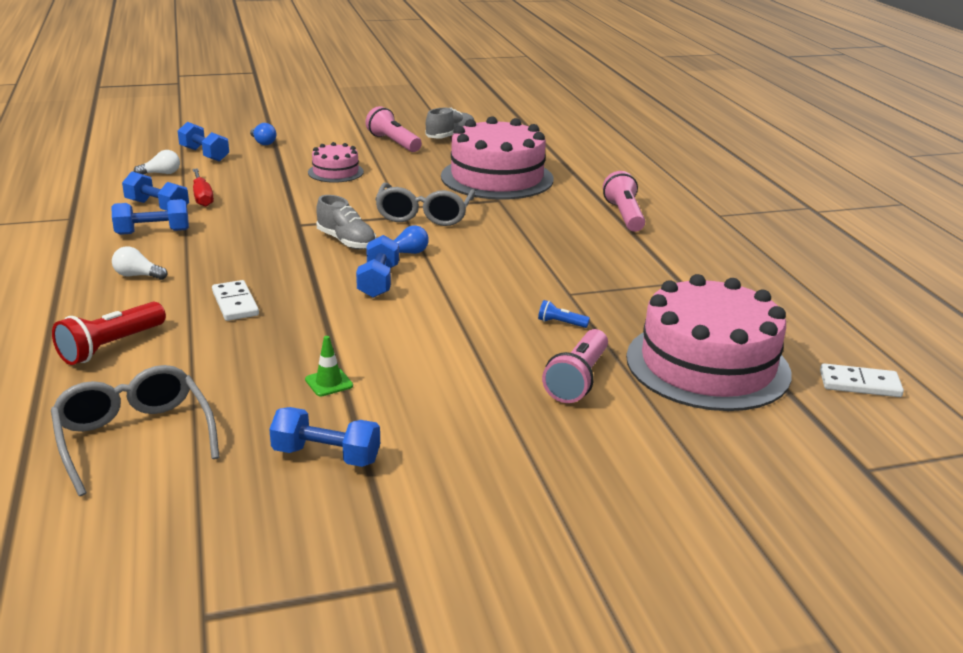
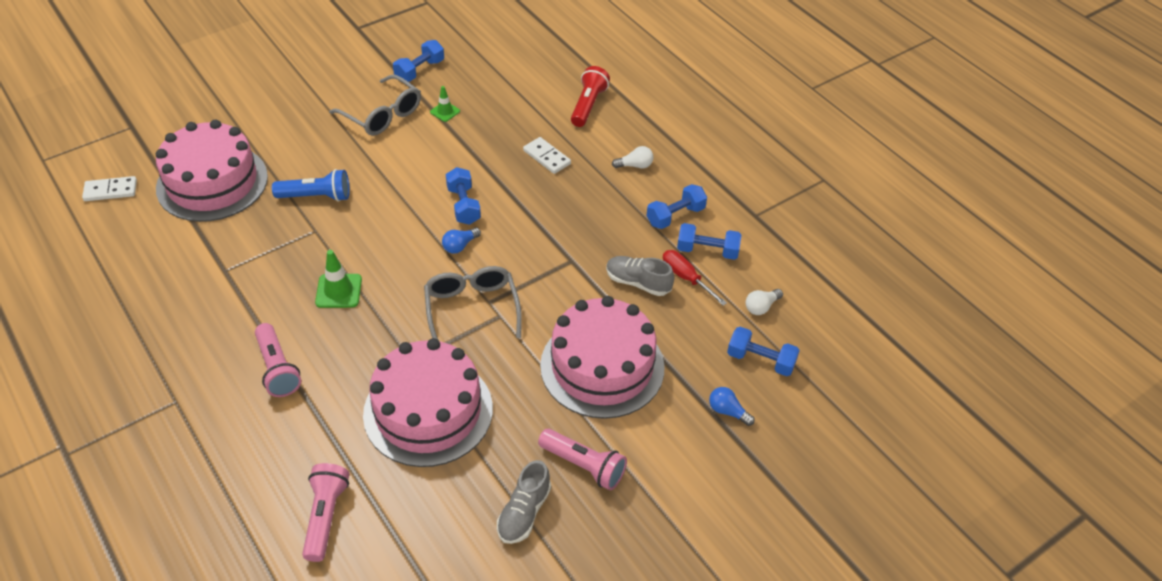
camera: 160 degrees right, 20 degrees up
grey glasses [51,365,220,496] -> grey glasses moved to [329,75,421,136]
blue dumbbell [269,407,380,467] -> blue dumbbell turned 45 degrees counterclockwise [393,40,444,82]
pink cake [308,142,364,183] -> pink cake [540,296,664,419], size x2.04
grey shoe [316,195,376,250] -> grey shoe moved to [606,256,674,296]
blue flashlight [538,300,590,328] -> blue flashlight [272,169,350,202], size x2.04
pink flashlight [542,329,608,403] -> pink flashlight moved to [302,463,349,562]
none -> green traffic cone [315,250,362,308]

